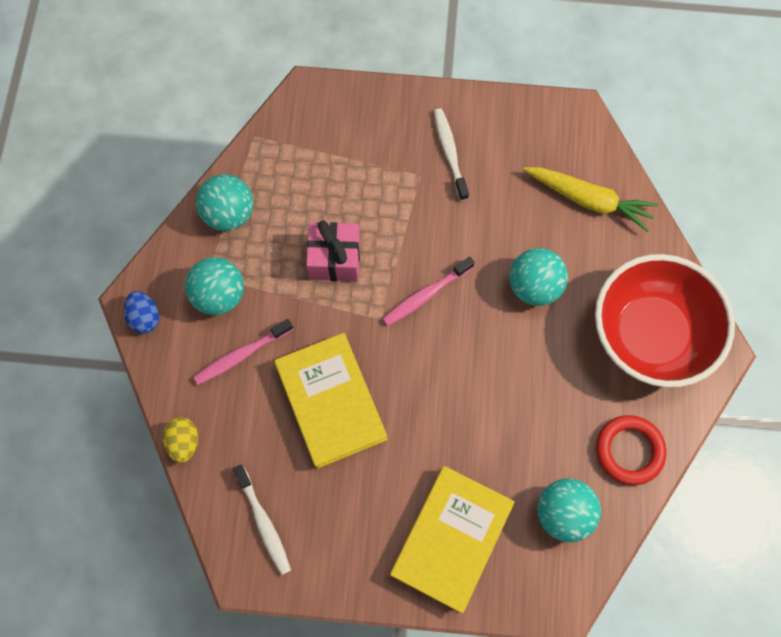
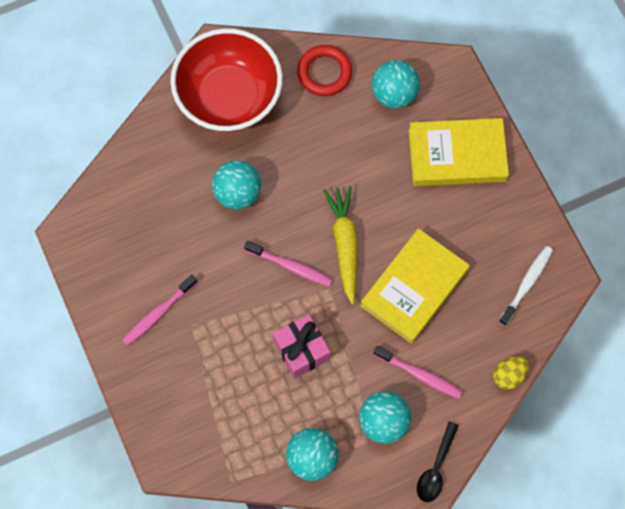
camera: 120 degrees left, 0 degrees up
blue egg [124,291,159,334] -> black spoon [417,421,459,502]
white toothbrush [434,108,469,201] -> pink toothbrush [122,275,197,346]
yellow carrot [523,167,658,232] -> yellow carrot moved to [323,186,358,304]

